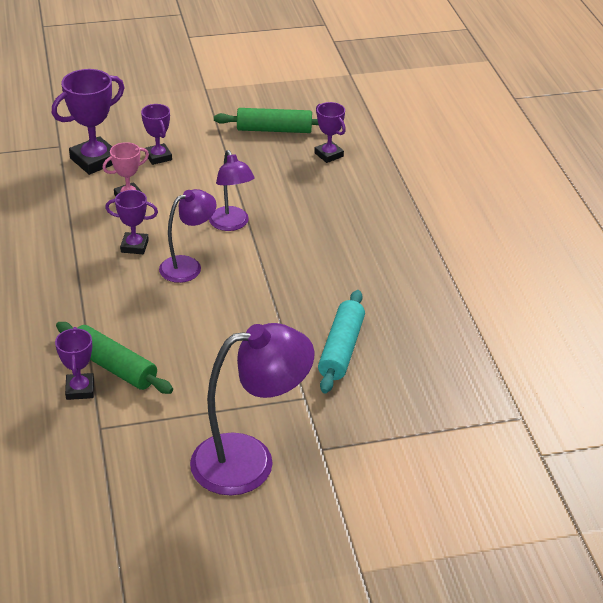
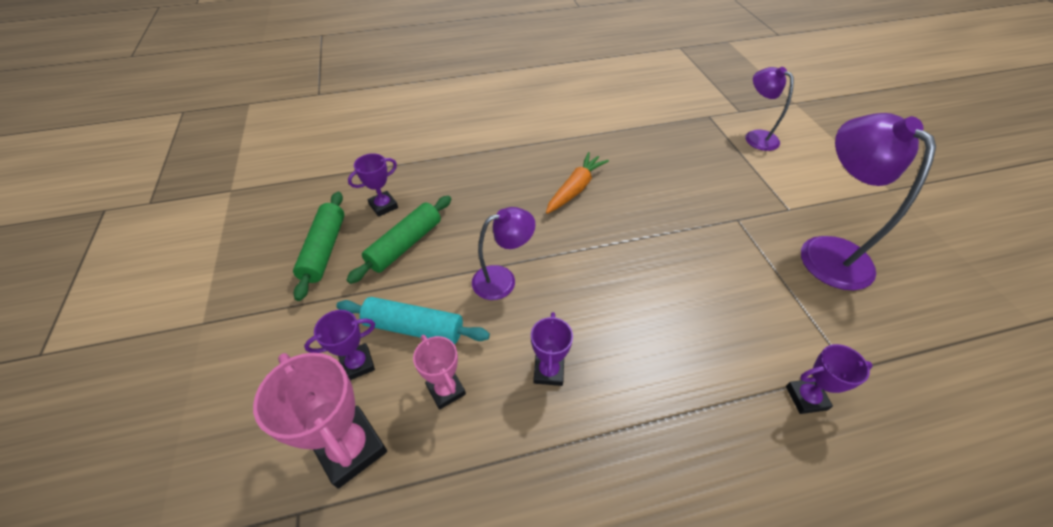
camera: 90 degrees left, 10 degrees up
purple trophy [52,69,124,175] -> pink trophy [253,353,387,489]
green rolling pin [56,322,173,394] -> green rolling pin moved to [346,195,451,284]
purple lamp [159,189,217,283] -> purple lamp moved to [745,67,794,151]
turquoise rolling pin [318,290,365,394] -> turquoise rolling pin moved to [336,297,490,344]
none -> orange carrot [546,152,609,214]

